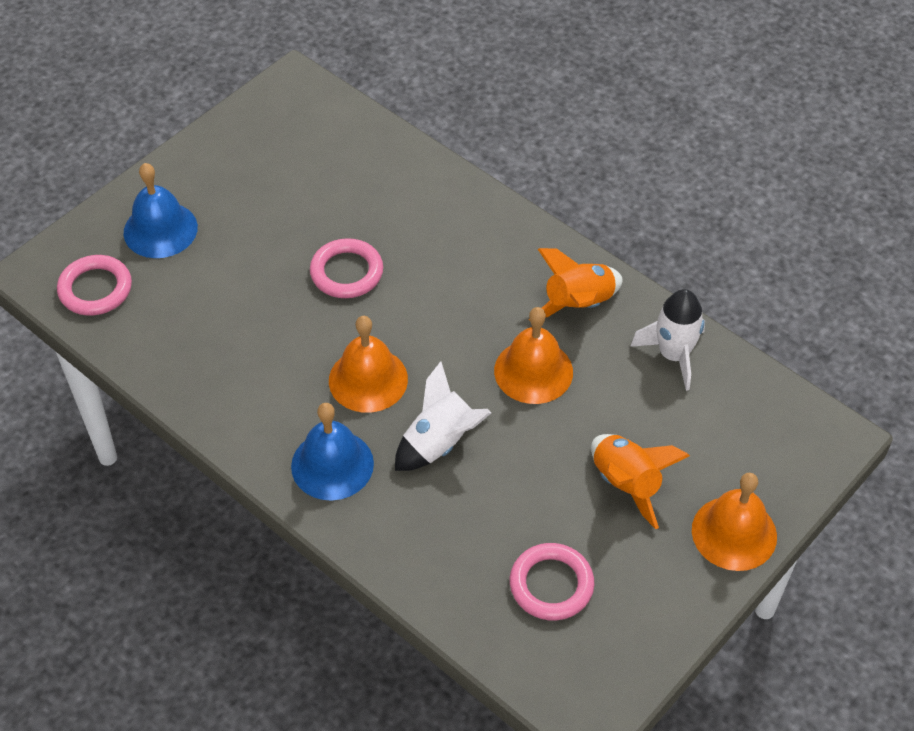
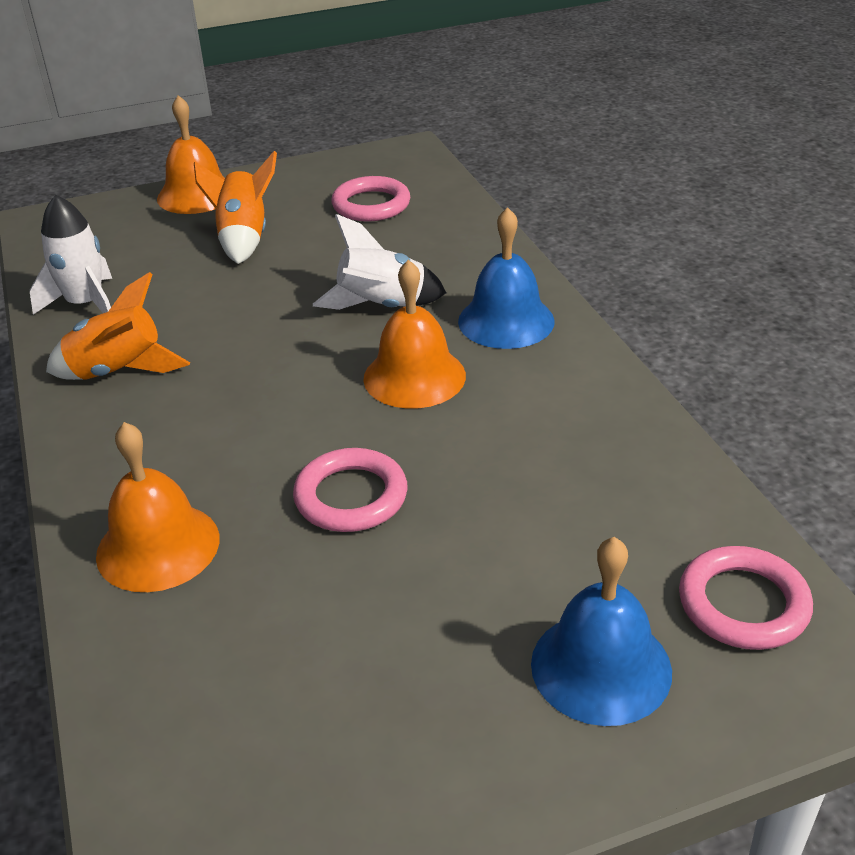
camera: 150 degrees left, 15 degrees down
orange bell [494,307,573,404] -> orange bell moved to [96,422,219,592]

